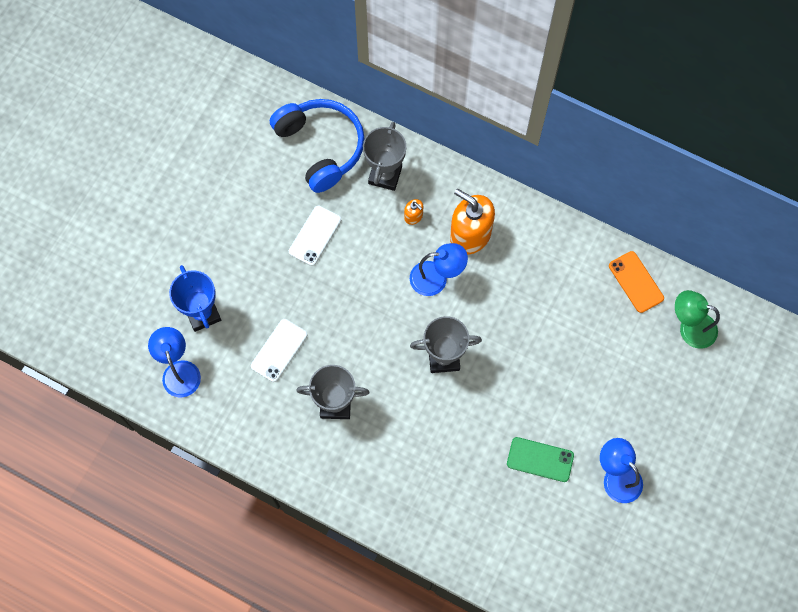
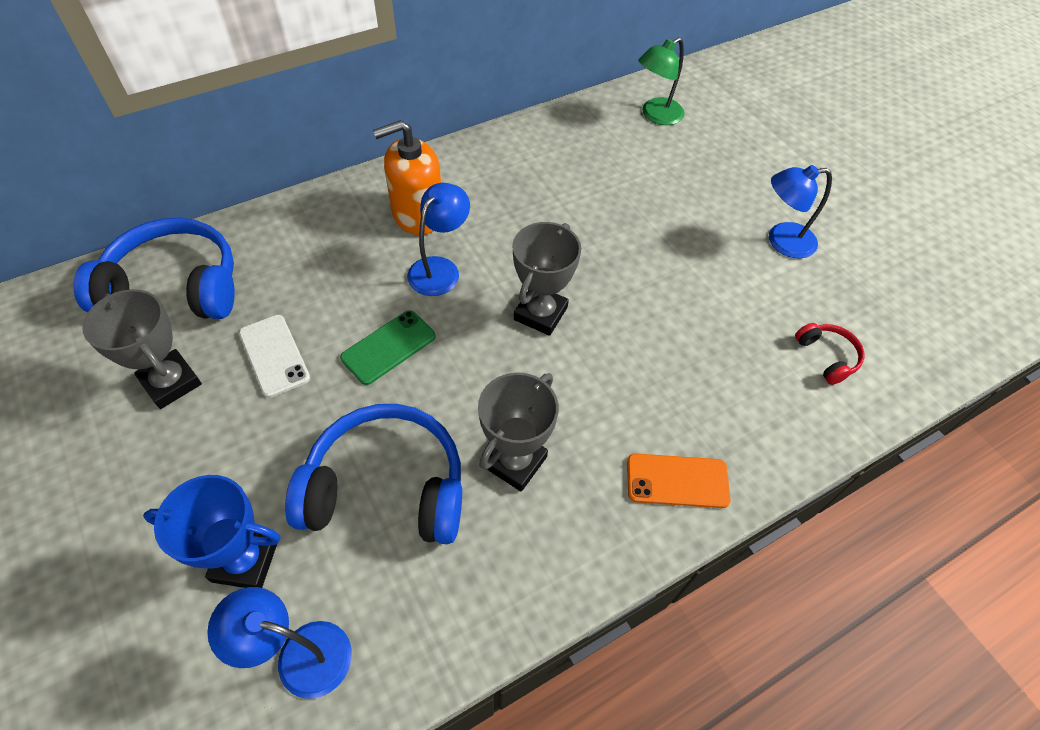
camera: 60 degrees left, 15 degrees down
white phone [251,319,308,382] -> blue headphones [285,404,462,544]
grey trophy [363,122,406,191] -> grey trophy moved to [82,289,202,409]
orange soap dispenser [404,199,423,225] -> none
green phone [507,437,574,482] -> green phone moved to [340,310,436,385]
orange phone [609,251,664,313] -> orange phone moved to [627,453,731,508]
none -> red headphones [795,323,864,385]

